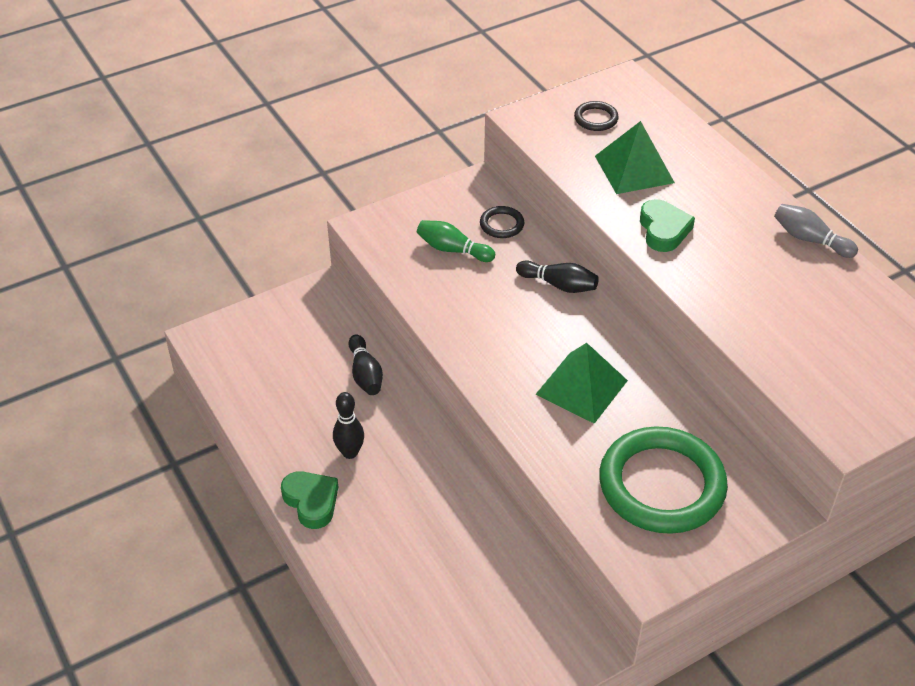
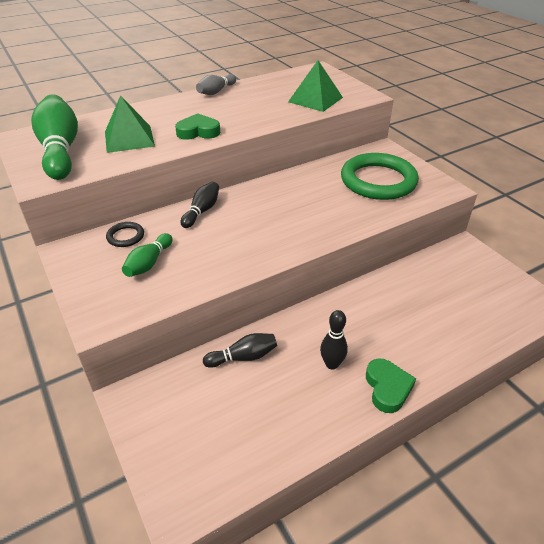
camera: 90 degrees left, 5 degrees down
green heart [281,471,338,529] -> green heart turned 120 degrees clockwise [366,358,416,413]
green pyramid [536,343,628,424] -> green pyramid moved to [288,60,343,112]
black ring [574,101,619,131] -> green bowling pin [31,94,78,180]

